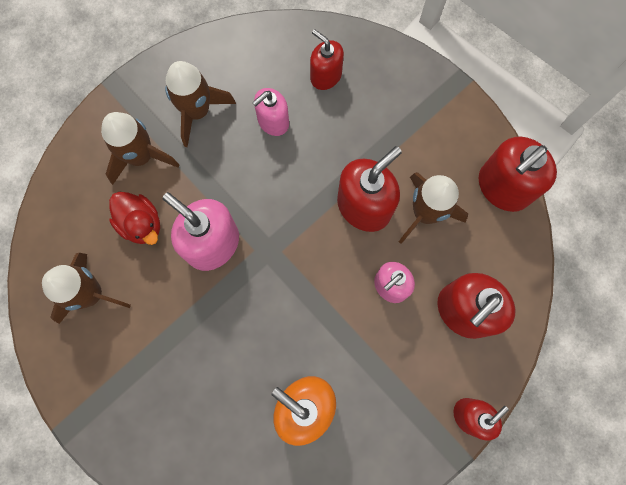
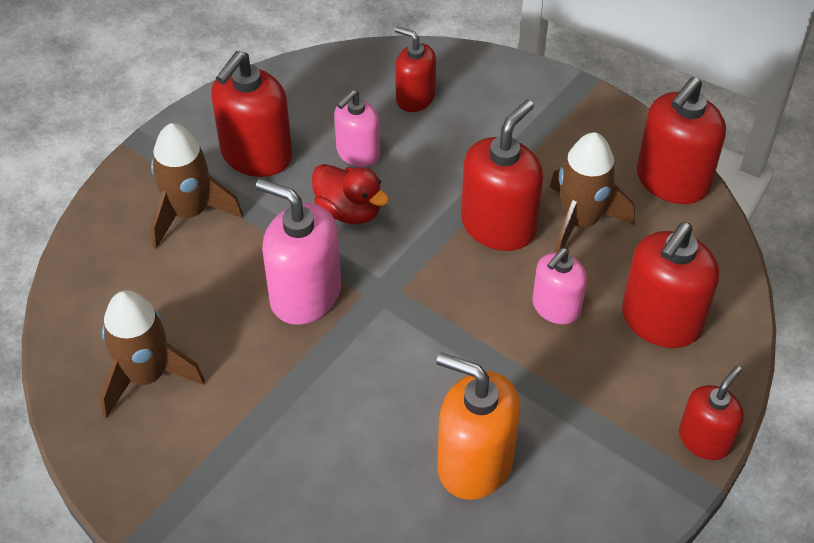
camera: 10 degrees left, 25 degrees down
red duck [109,192,160,245] -> red duck moved to [312,164,389,224]
brown rocket [165,61,236,147] -> red soap dispenser [211,51,292,177]

